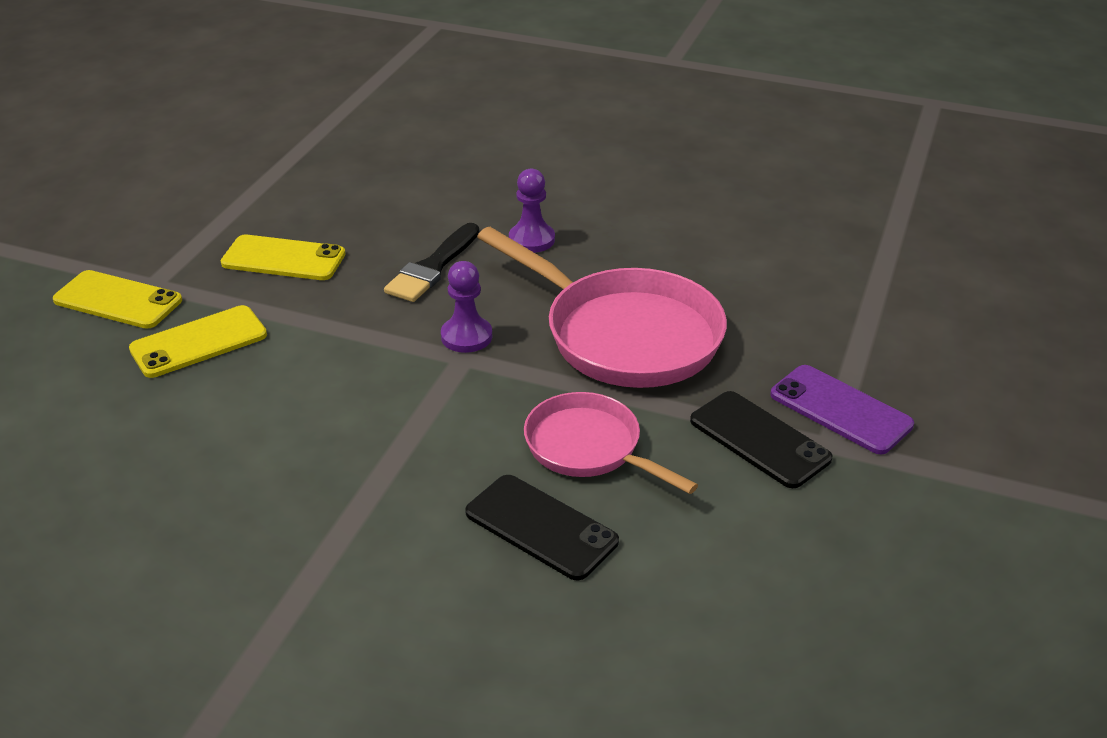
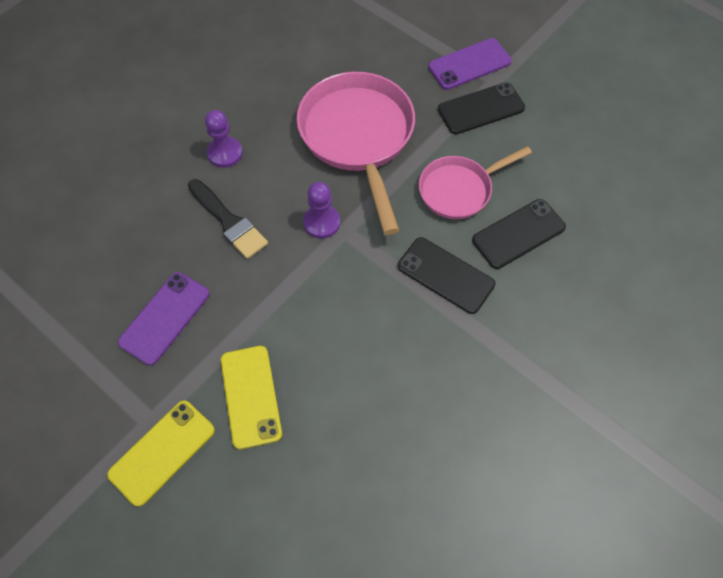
camera: 70 degrees left, 25 degrees up
yellow phone [221,235,346,280] -> purple phone [118,272,210,365]
pink pan [477,227,727,388] -> pink pan turned 75 degrees counterclockwise [296,72,415,235]
none -> black phone [398,237,495,314]

